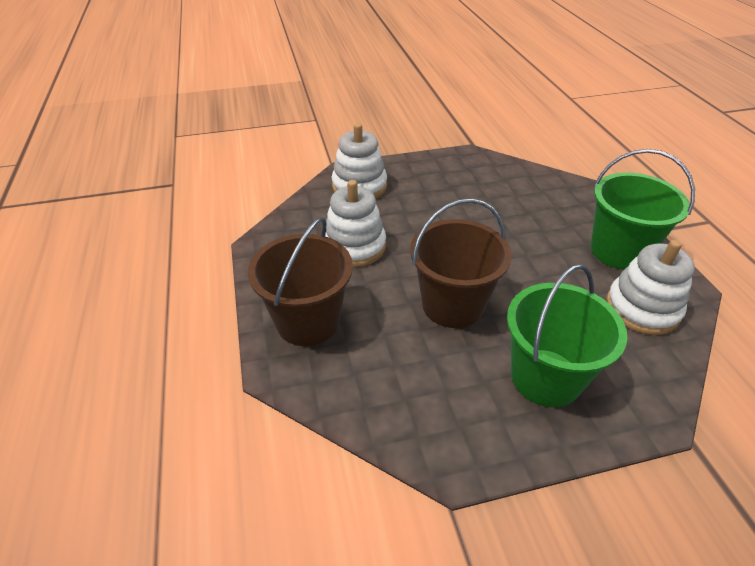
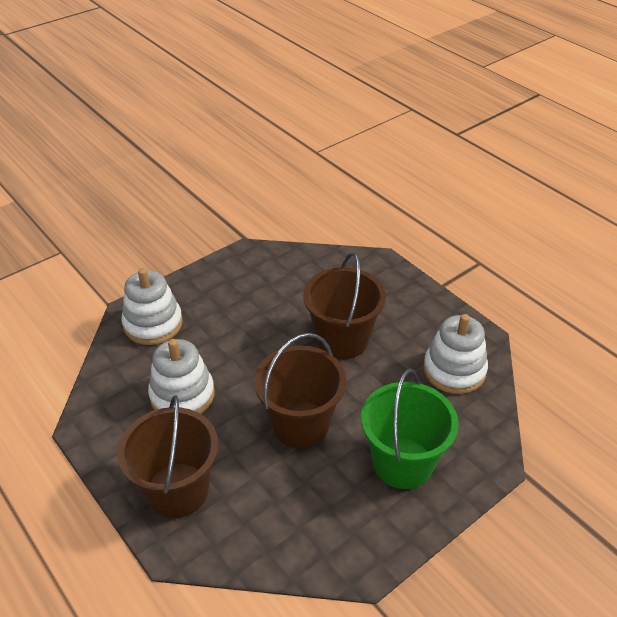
camera: 25 degrees left, 0 degrees up
green bucket [591,149,695,270] -> none
none -> brown bucket [303,252,386,359]

